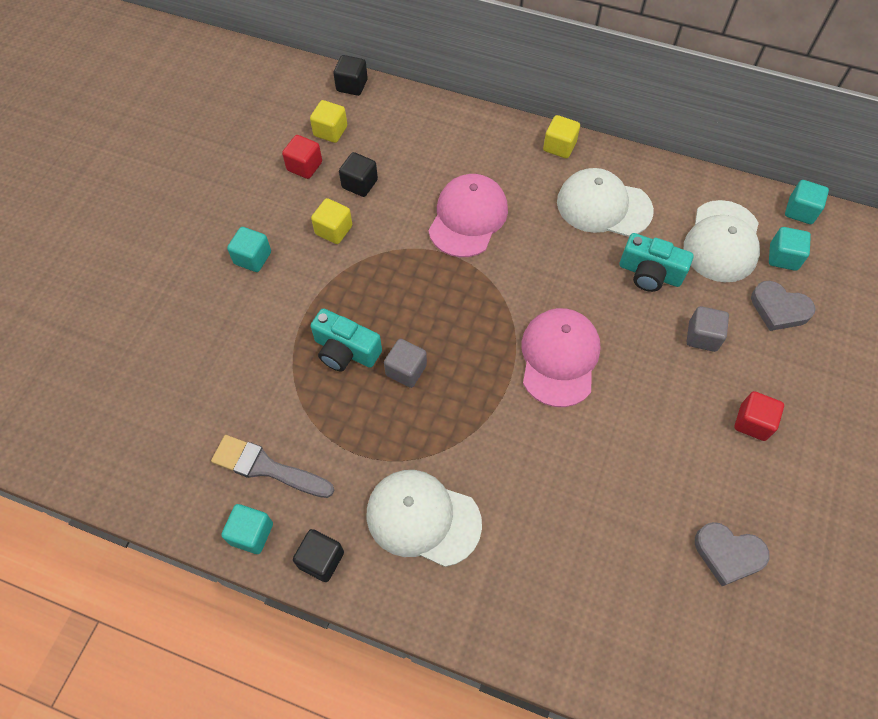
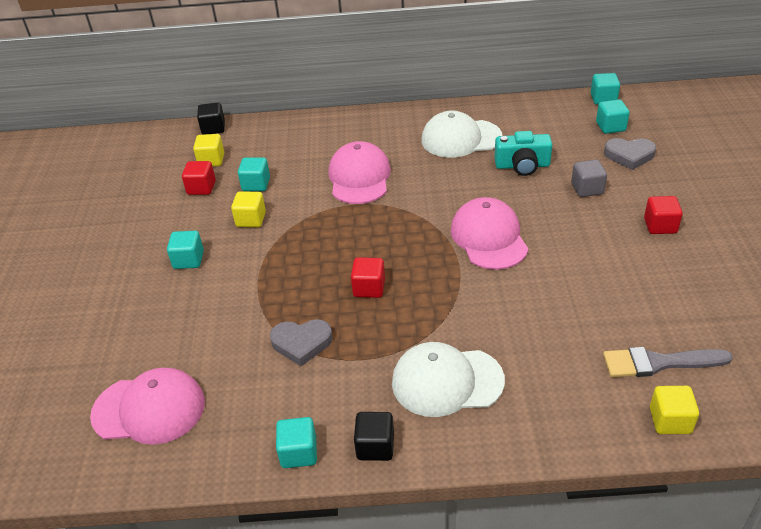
camera: 20 degrees left, 20 degrees down
grey brush [211,435,334,498] -> grey brush moved to [603,347,733,377]
turquoise camera [311,308,382,371] -> none
black cube [339,152,378,197] -> turquoise cube [238,158,270,191]
grey cube [384,339,427,388] -> red cube [351,257,385,298]
yellow cube [543,115,580,158] -> yellow cube moved to [650,386,699,434]
white cap [684,200,760,282] -> none
grey heart [695,522,769,586] -> grey heart moved to [270,319,333,366]
none -> pink cap [90,368,205,445]

